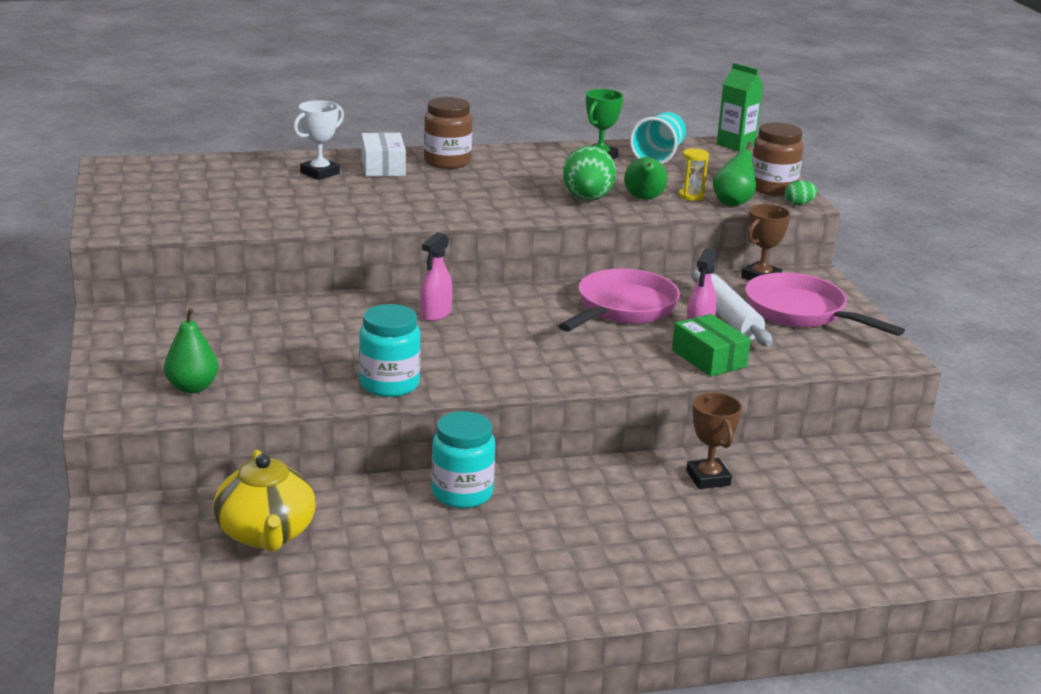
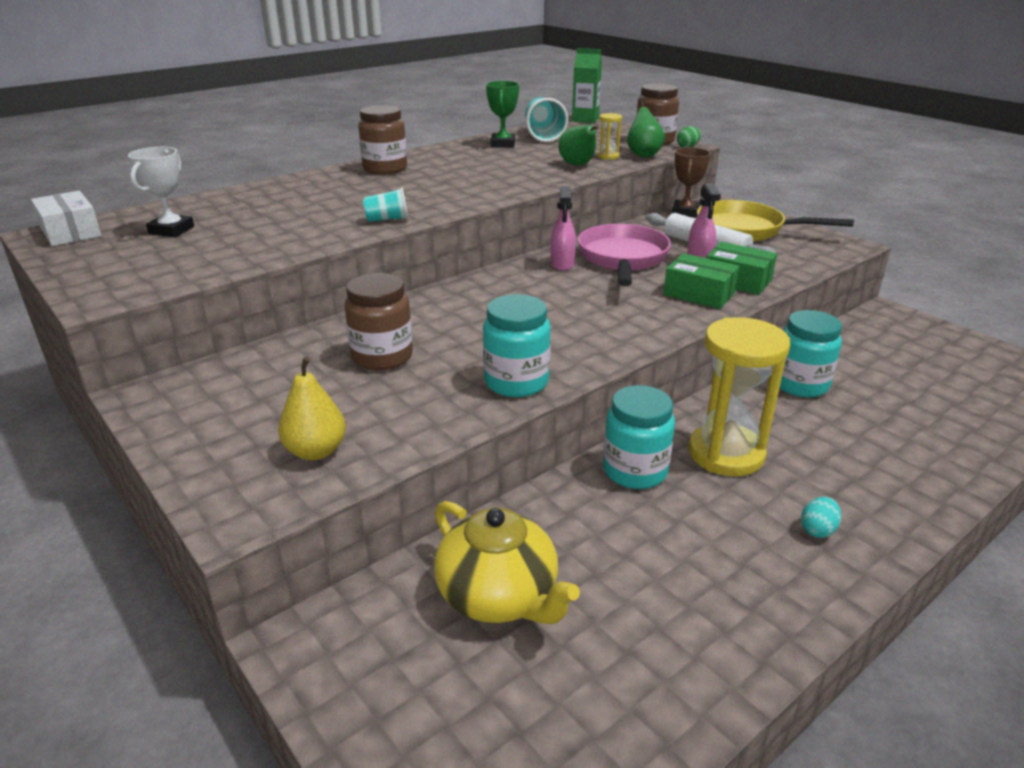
camera: 25 degrees left, 5 degrees up
green pear [164,308,218,393] -> yellow pear [278,357,346,460]
white trophy [293,100,344,180] -> white trophy moved to [128,147,194,237]
white box [362,133,406,177] -> white box moved to [31,191,101,246]
pink spray bottle [420,232,452,321] -> pink spray bottle moved to [551,186,576,271]
green egg [563,146,616,201] -> none
brown trophy [686,392,742,489] -> turquoise jar [780,310,842,398]
pink pan [745,272,905,336] -> yellow pan [697,200,854,241]
none -> brown jar [344,273,413,371]
none -> turquoise cup [363,187,408,222]
none -> green box [663,253,740,309]
none -> yellow hourglass [688,317,790,476]
none -> turquoise egg [801,496,841,538]

